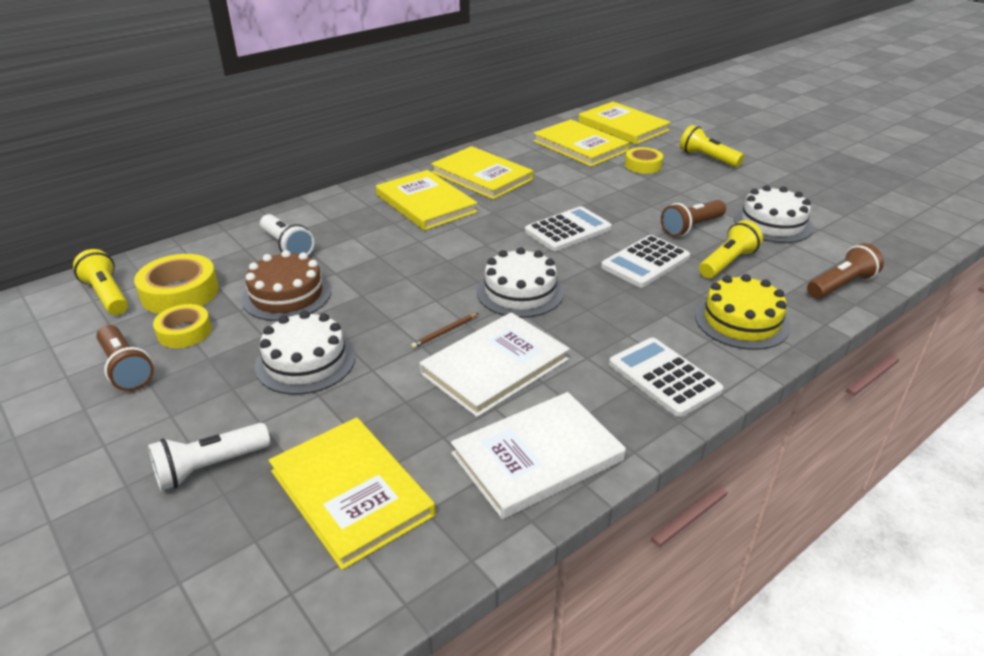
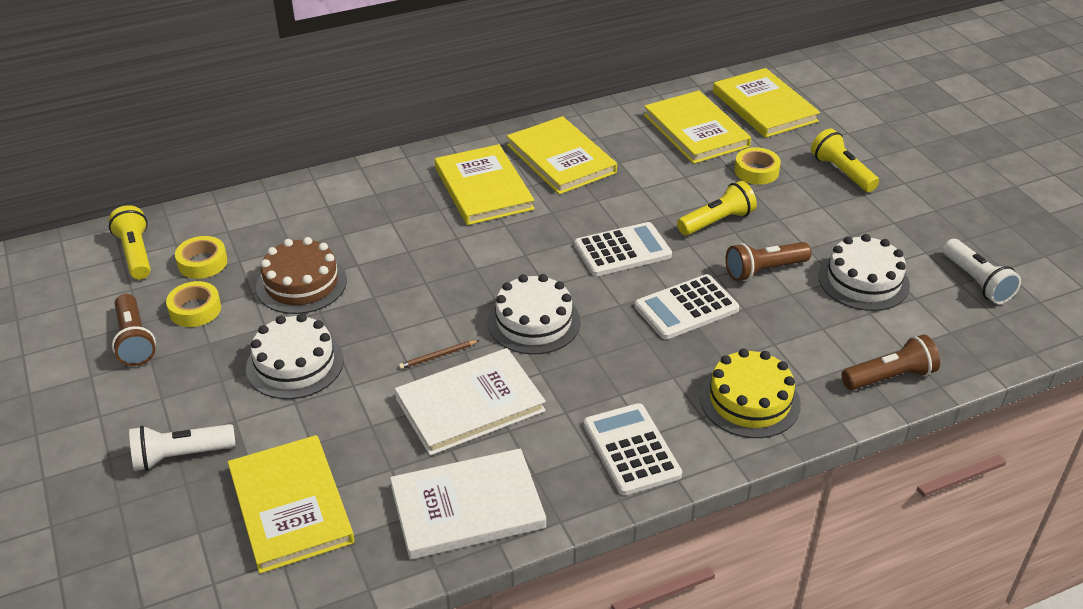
camera: 15 degrees right, 5 degrees up
yellow tape [134,254,219,314] -> yellow tape [175,236,227,279], size x0.65
white flashlight [260,214,314,255] -> white flashlight moved to [943,239,1021,304]
yellow flashlight [699,220,763,278] -> yellow flashlight moved to [677,181,757,236]

